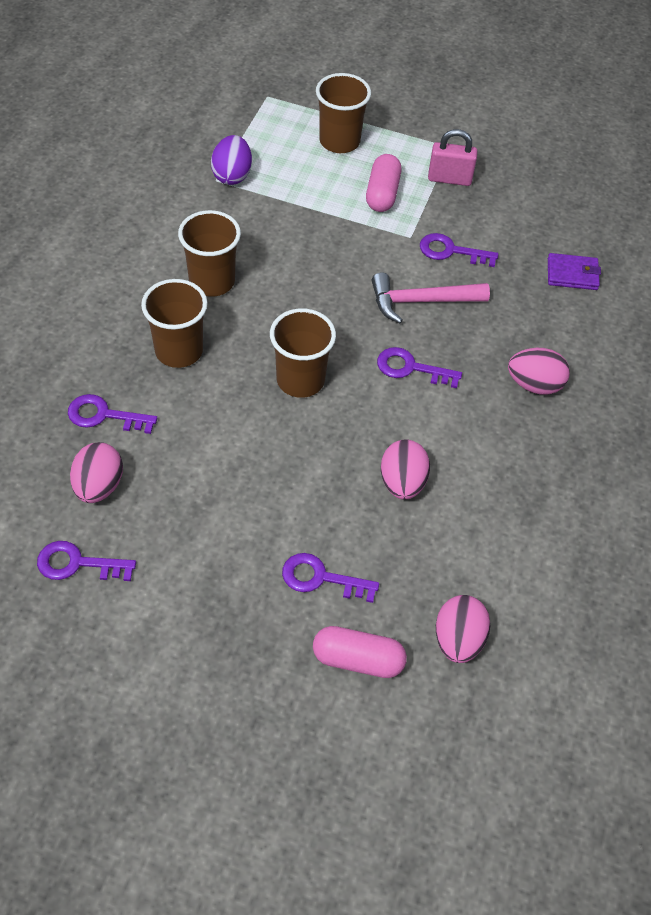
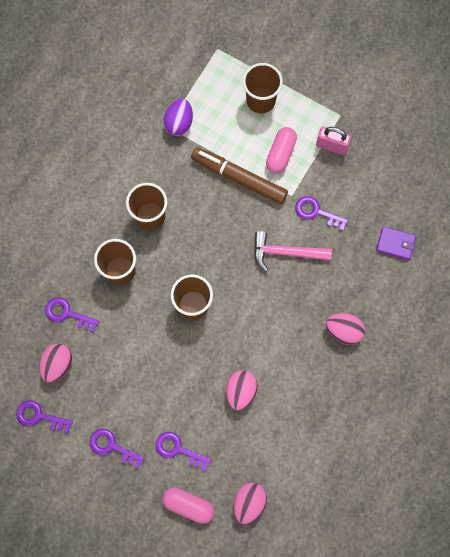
camera: 15 degrees right, 20 degrees up
purple key [377,347,462,388] -> purple key moved to [90,429,144,469]
none -> brown marker [191,147,288,204]

